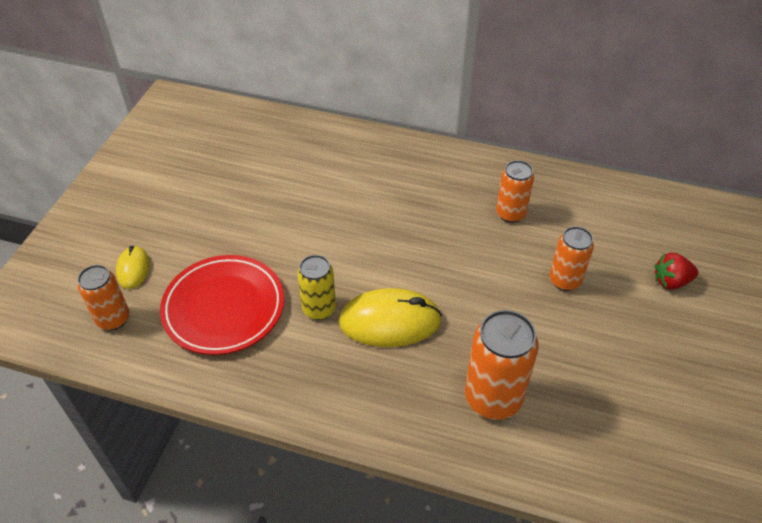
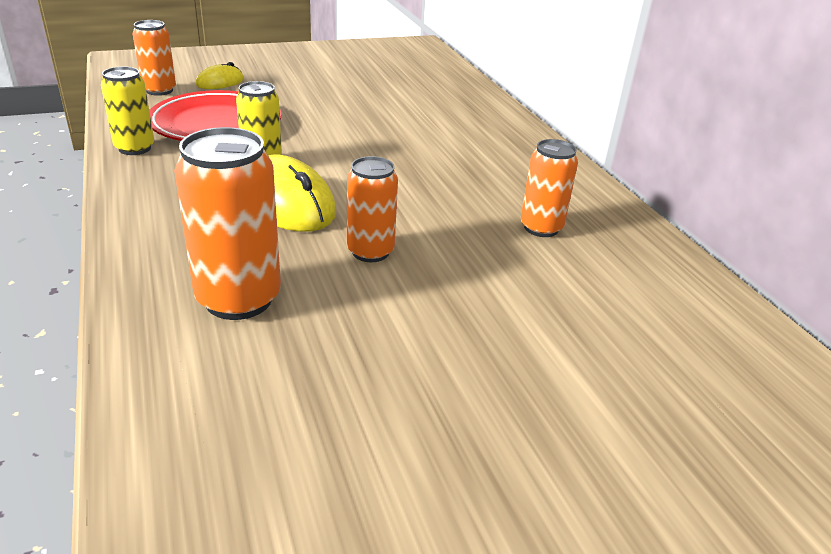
camera: 50 degrees right, 15 degrees down
orange can [549,226,594,291] -> orange can moved to [347,156,398,262]
red strawberry [655,253,698,290] -> none
none -> yellow can [101,67,154,155]

